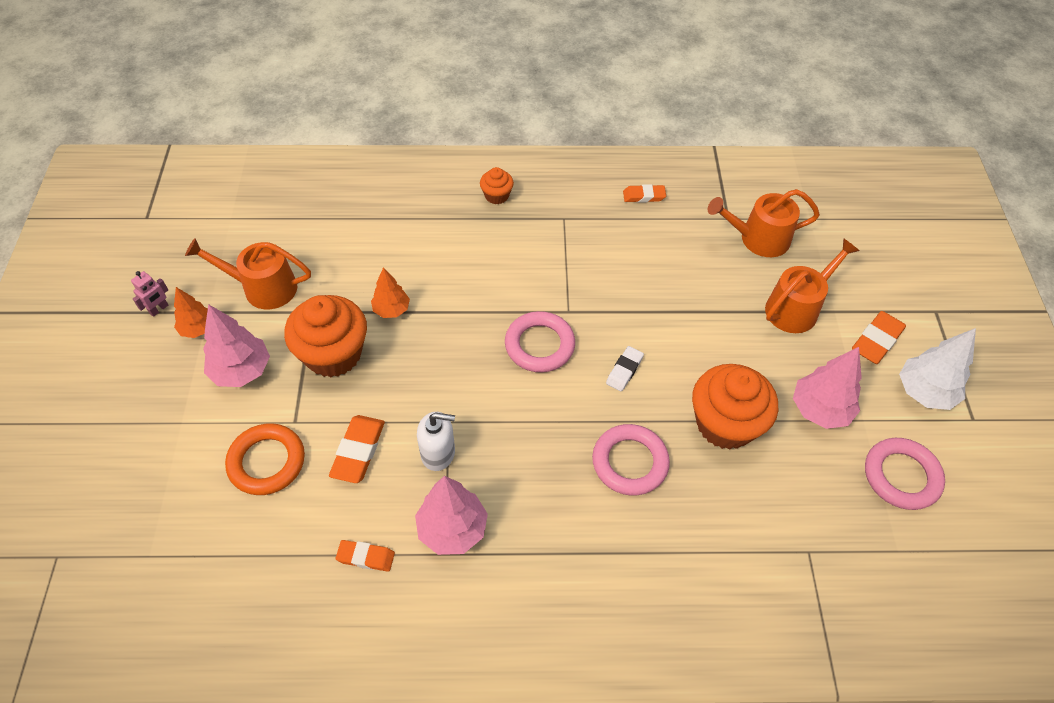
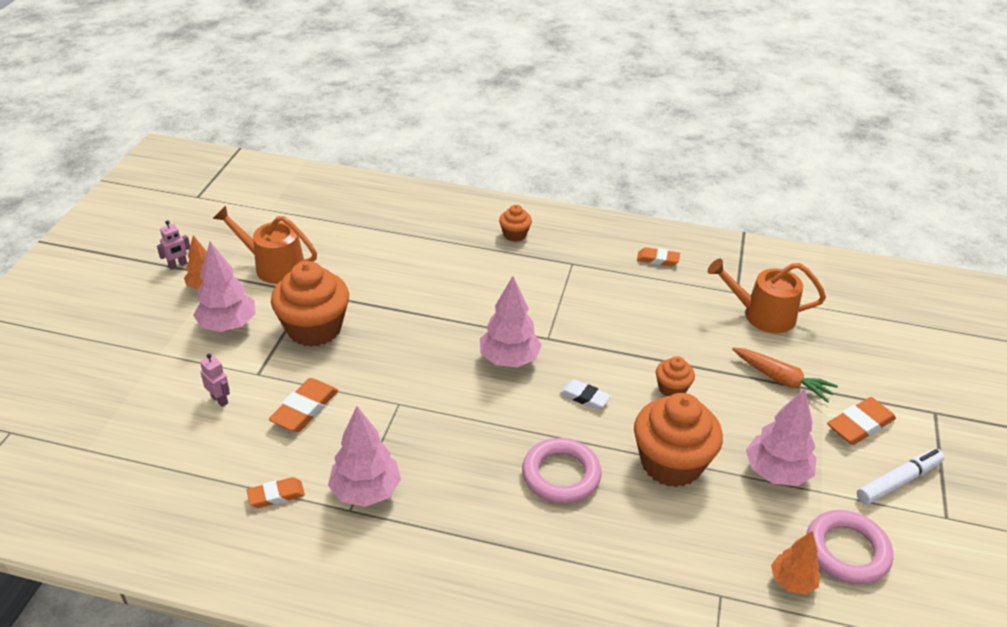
camera: 15 degrees right, 15 degrees down
orange ring [225,423,305,495] -> pink robot [200,354,230,407]
orange eraser [336,540,395,572] -> orange eraser turned 45 degrees counterclockwise [247,477,305,508]
orange tree [371,267,410,318] -> orange tree moved to [771,531,821,595]
white soap dispenser [417,412,455,471] -> none
pink ring [505,311,575,372] -> pink tree [480,276,542,368]
white eraser [606,346,644,391] -> white eraser turned 75 degrees clockwise [560,380,611,409]
orange watering can [765,238,859,333] -> orange carrot [732,347,838,403]
white tree [899,328,976,410] -> white marker [857,449,944,505]
none -> orange cupcake [656,356,695,396]

